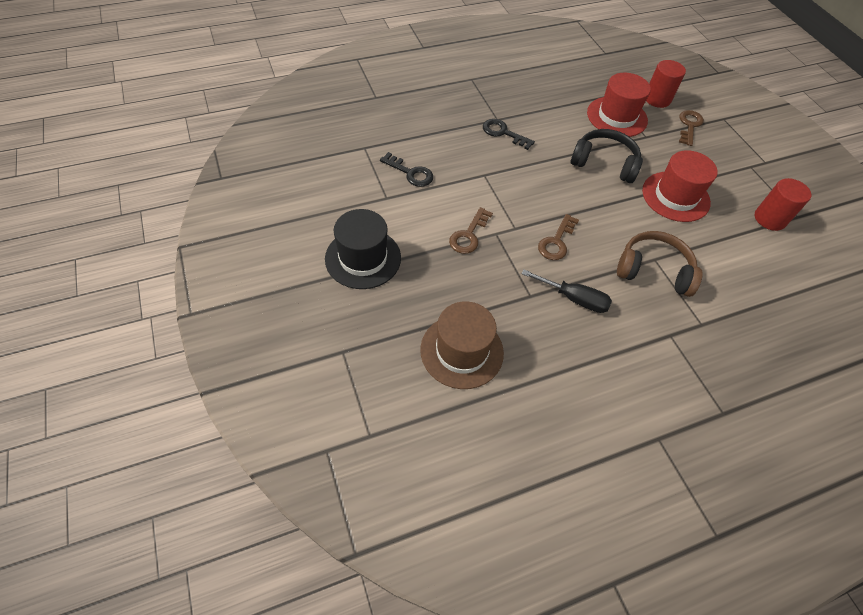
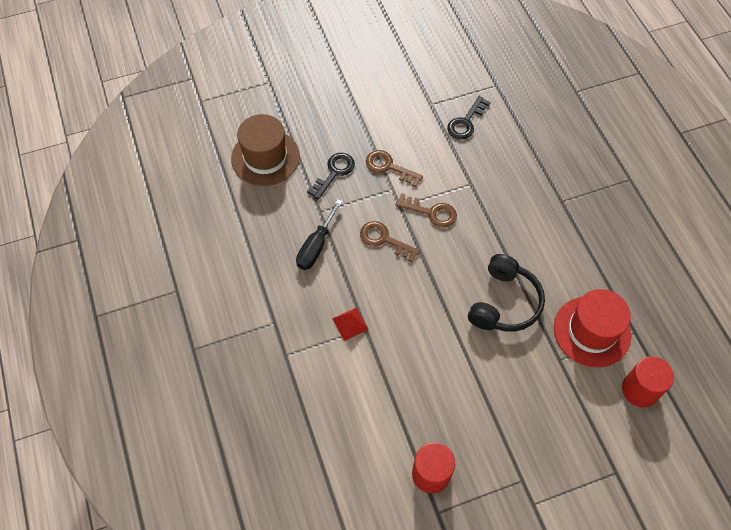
camera: 95 degrees right, 5 degrees up
black hat [325,209,401,289] -> none
black key [483,119,535,150] -> black key moved to [307,153,355,200]
brown headphones [617,231,703,297] -> red pyramid [332,307,369,341]
red hat [642,150,718,222] -> none
brown key [679,110,704,146] -> brown key moved to [396,193,457,228]

